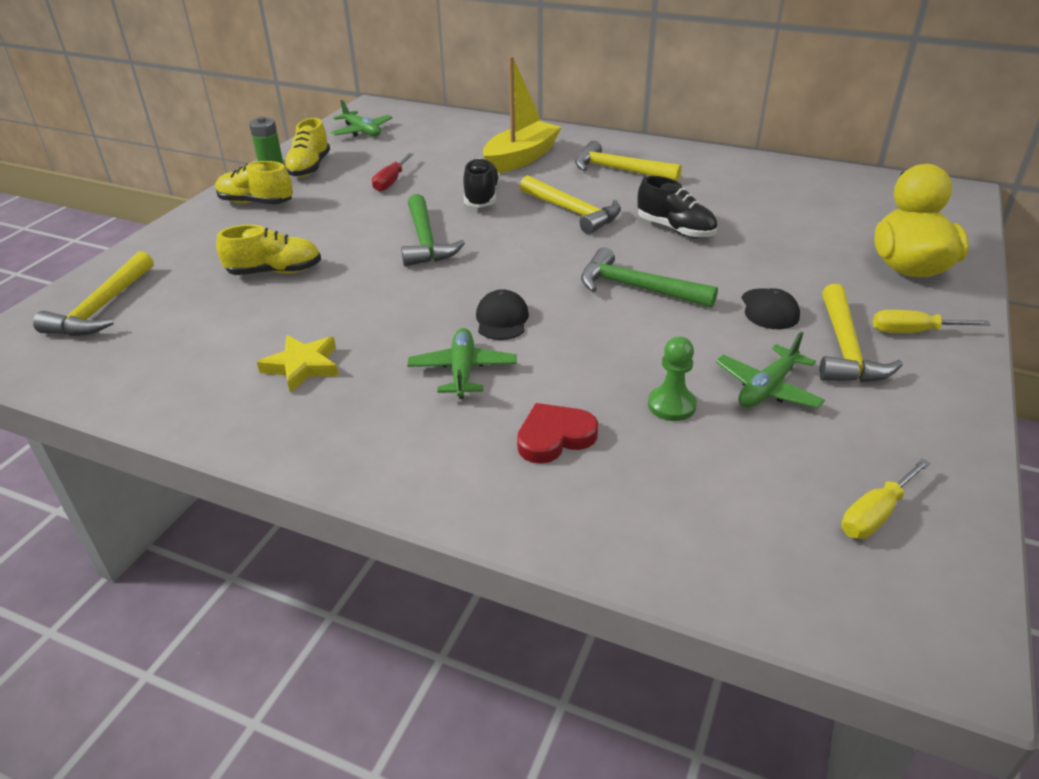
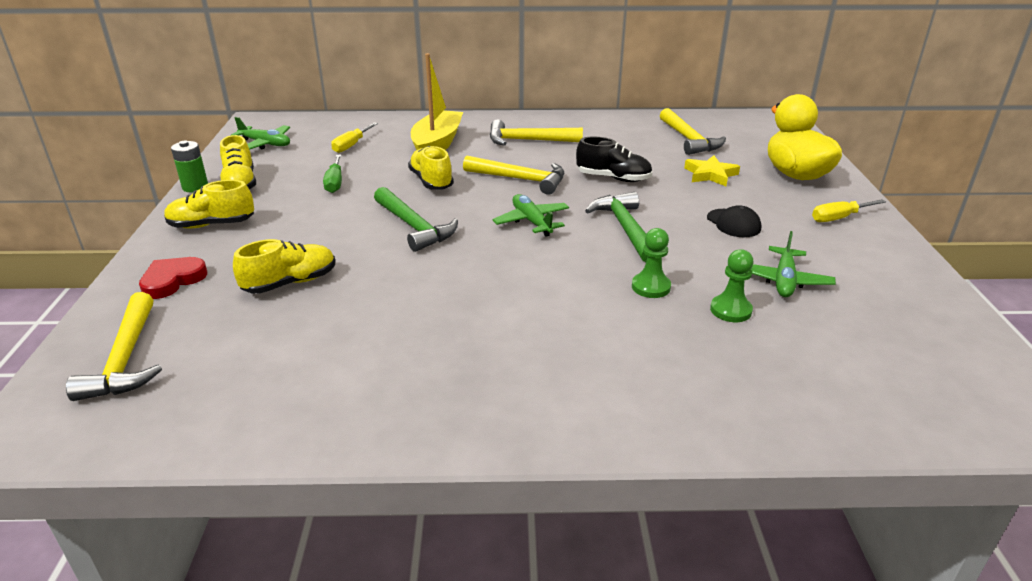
camera: 25 degrees left, 5 degrees down
yellow star [257,335,339,393] -> yellow star moved to [684,155,740,186]
red screwdriver [372,153,414,192] -> green screwdriver [323,155,342,193]
green plane [407,328,517,399] -> green plane moved to [492,194,569,237]
black shoe [463,158,500,208] -> yellow shoe [408,146,454,189]
black cap [476,289,529,340] -> none
red heart [517,403,598,464] -> red heart moved to [139,257,207,299]
green hammer [581,247,718,308] -> green hammer turned 75 degrees clockwise [585,192,648,262]
yellow hammer [819,284,903,382] -> yellow hammer moved to [660,108,726,155]
yellow screwdriver [841,459,930,539] -> yellow screwdriver moved to [331,123,378,153]
none -> green pawn [632,228,671,298]

